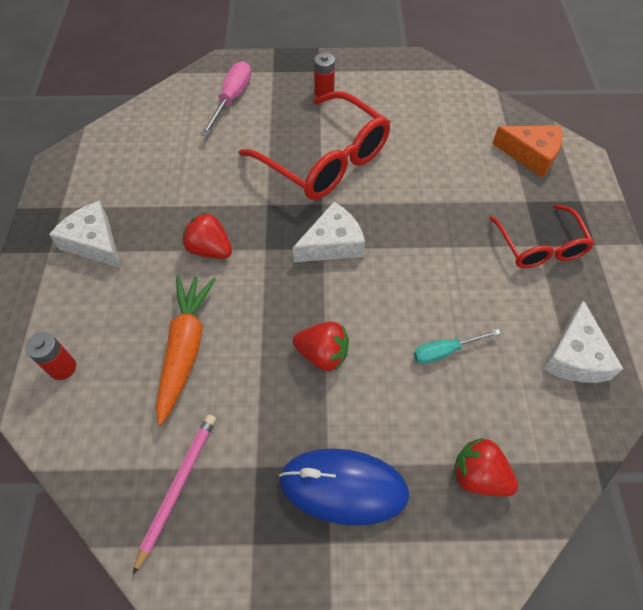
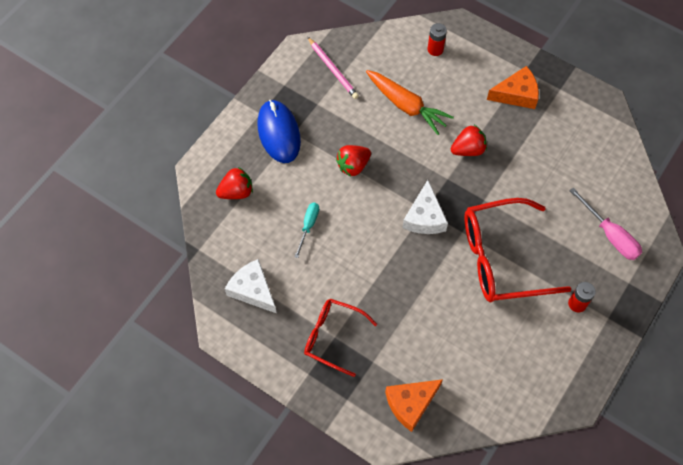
camera: 125 degrees right, 5 degrees up
white cheese [49,201,121,268] -> orange cheese [487,66,539,109]
blue mouse [279,448,409,526] -> blue mouse turned 60 degrees counterclockwise [257,100,301,163]

